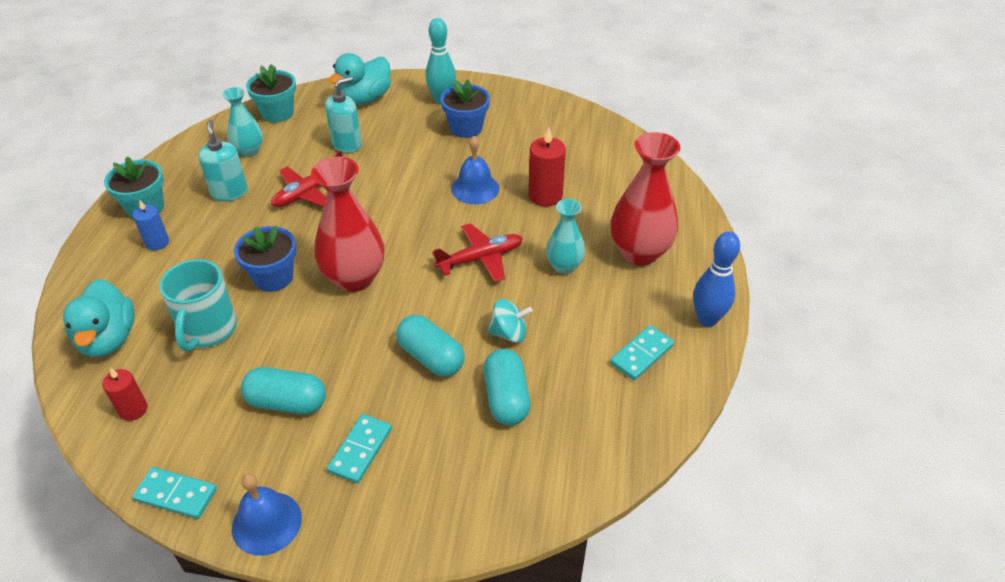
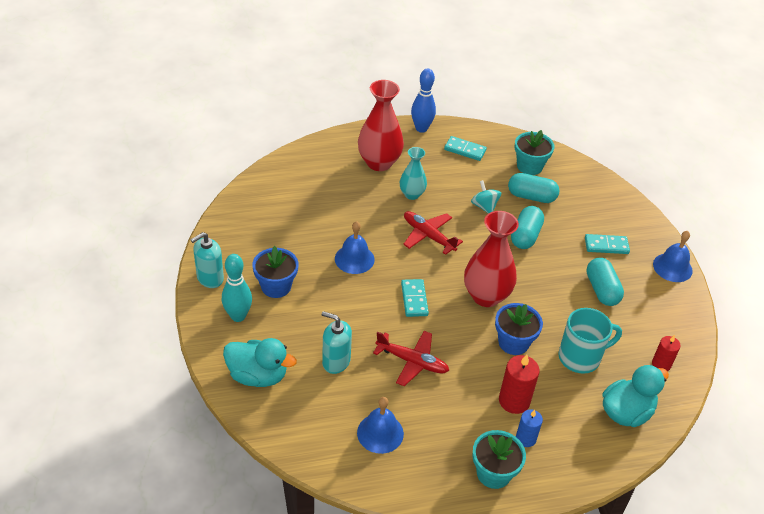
camera: 115 degrees left, 0 degrees up
turquoise domino [132,467,217,519] -> turquoise domino moved to [401,279,429,317]
turquoise soap dispenser [198,120,248,202] -> turquoise soap dispenser moved to [191,232,224,288]
turquoise vase [222,87,263,157] -> blue bell [357,397,404,454]
turquoise flower pot [246,64,296,123] -> turquoise flower pot moved to [515,130,554,175]
turquoise capsule [484,349,530,425] -> turquoise capsule turned 45 degrees clockwise [508,173,559,203]
red candle [529,127,566,206] -> red candle moved to [499,354,540,414]

